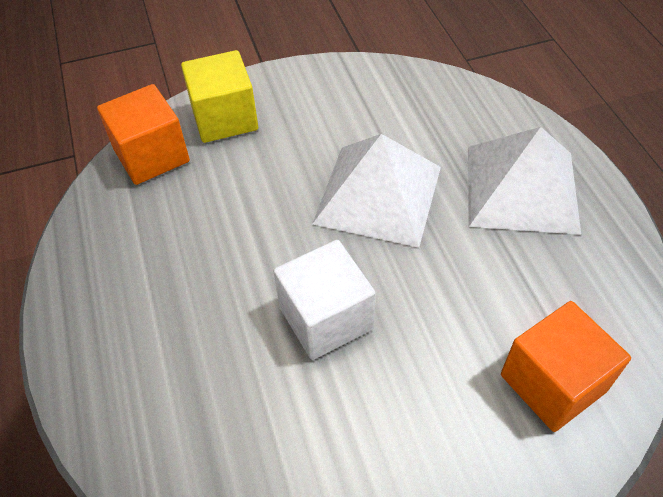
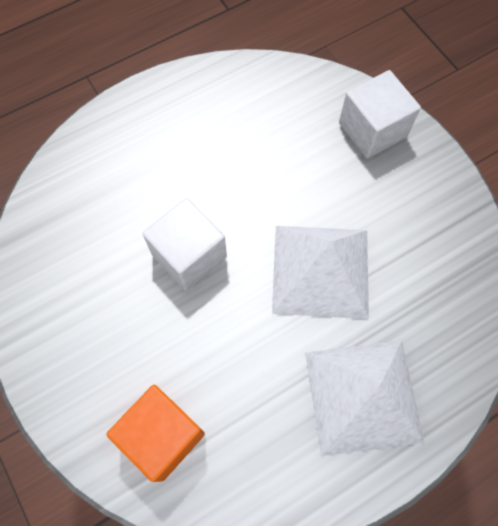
camera: 75 degrees right, 15 degrees up
orange cube [97,84,190,185] -> none
yellow cube [181,50,258,143] -> white cube [339,70,421,159]

